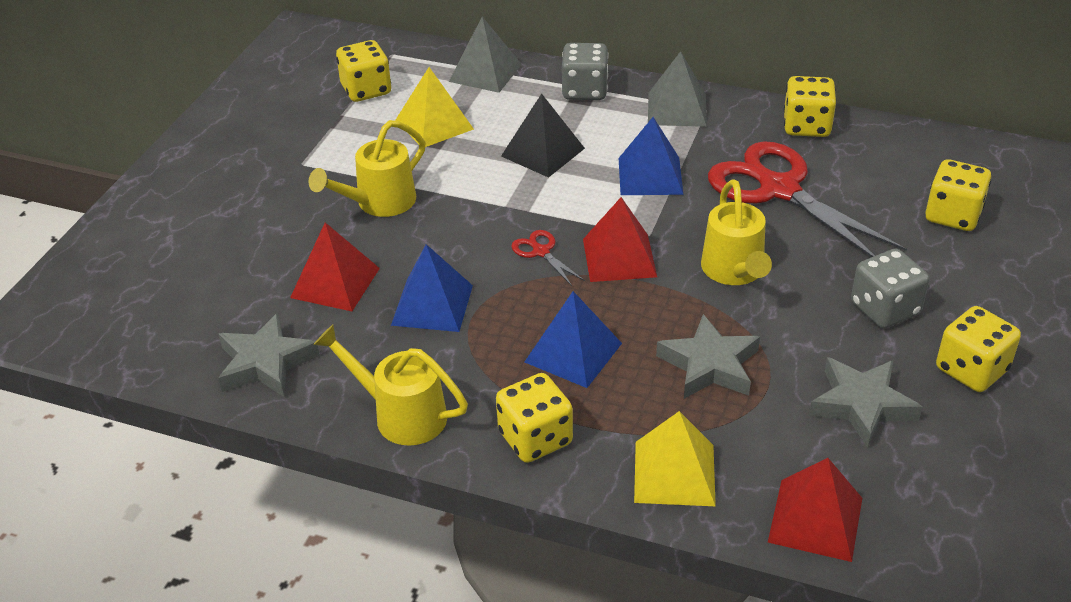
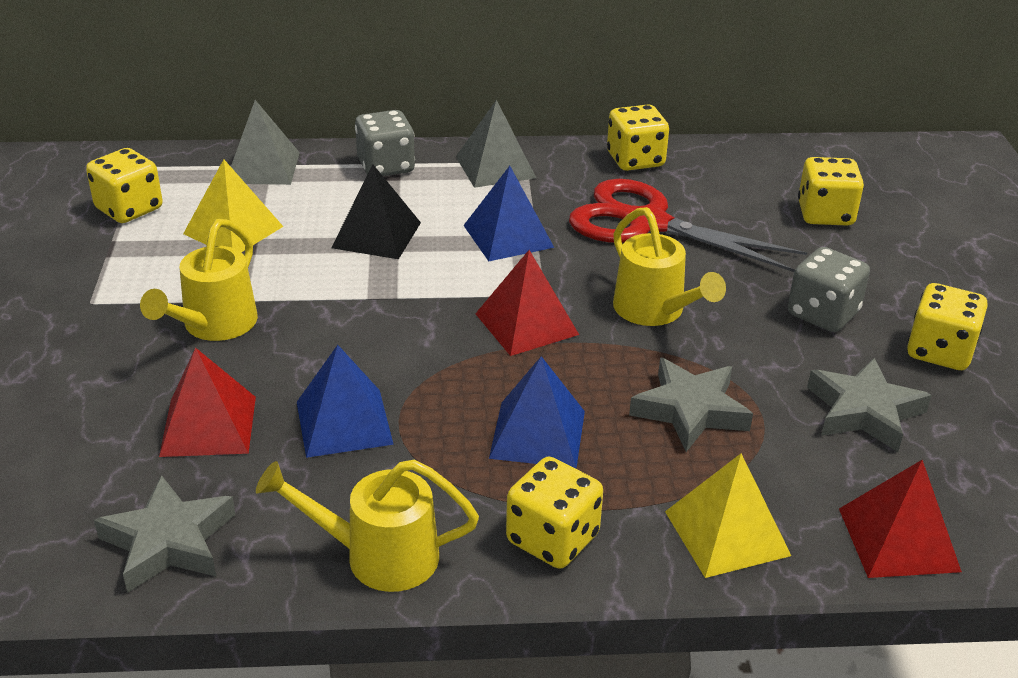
camera: 25 degrees left, 5 degrees down
red scissors [511,230,585,286] -> none

